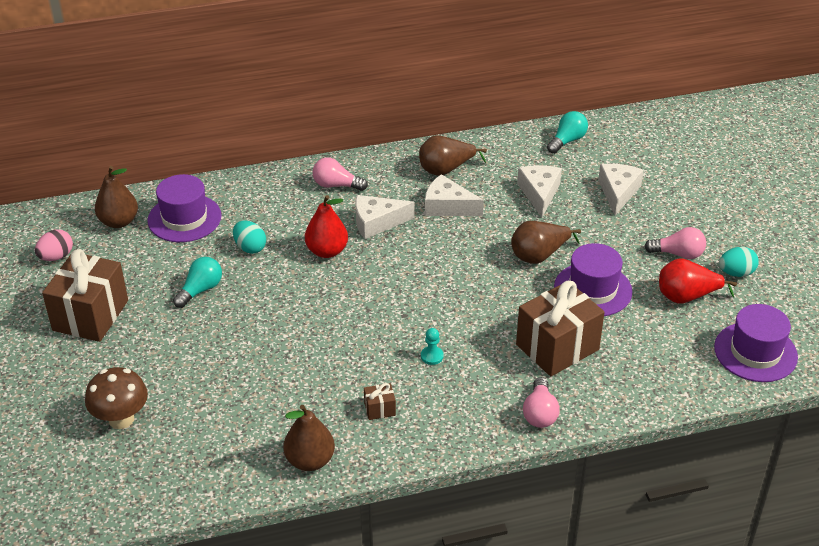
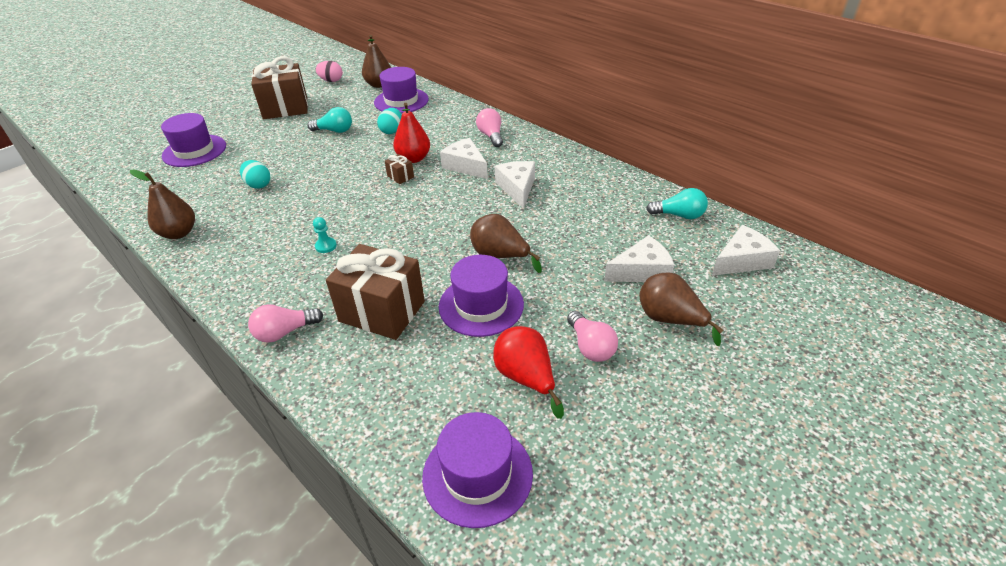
camera: 60 degrees right, 0 degrees up
brown mushroom [85,367,148,429] -> purple hat [161,113,226,167]
brown gift [364,383,396,420] -> brown gift moved to [385,154,414,184]
brown pear [419,135,487,176] -> brown pear moved to [639,272,723,346]
white cheese [517,165,562,217] -> white cheese moved to [712,225,780,276]
turquoise egg [719,247,759,277] -> turquoise egg moved to [240,160,270,189]

